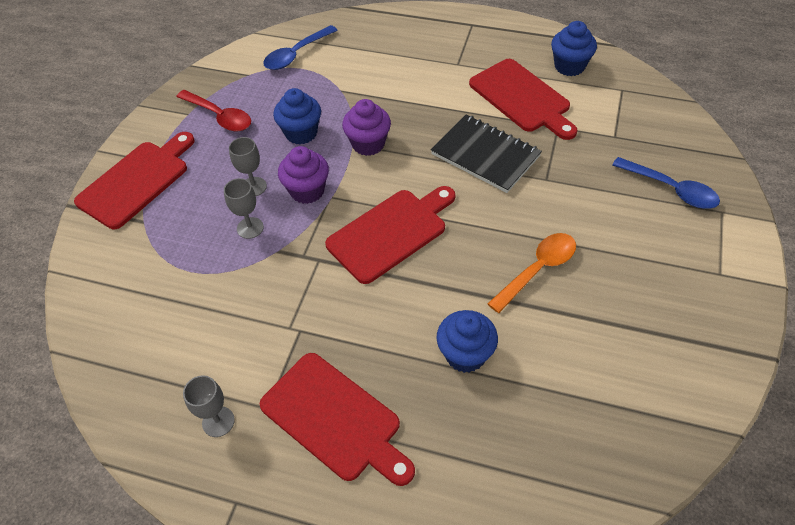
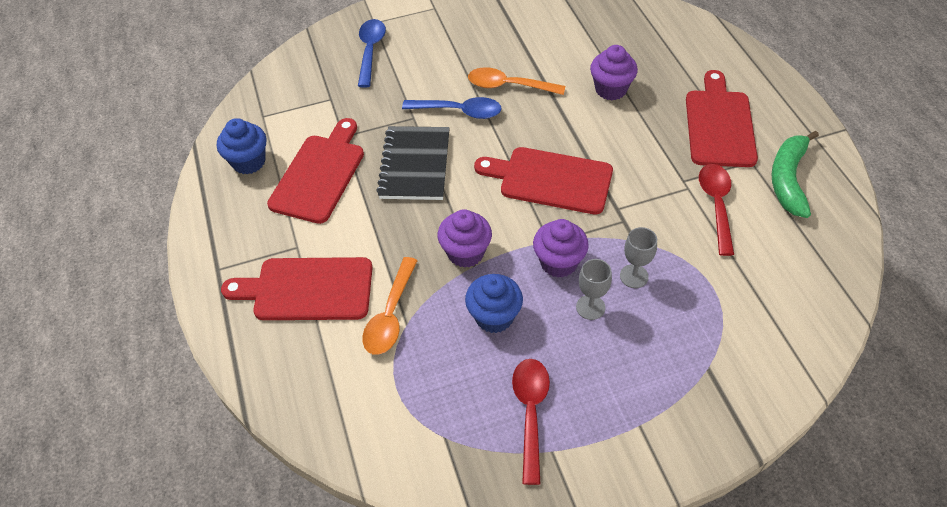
camera: 125 degrees left, 0 degrees up
red cutting board [74,132,195,229] -> red cutting board moved to [221,257,373,320]
grey goblet [183,375,235,437] -> green banana [771,131,819,218]
blue spoon [263,25,338,70] -> blue spoon moved to [402,97,502,119]
blue cupcake [436,310,498,373] -> purple cupcake [590,45,638,100]
none -> orange spoon [362,257,418,355]
none -> red spoon [699,164,734,256]

